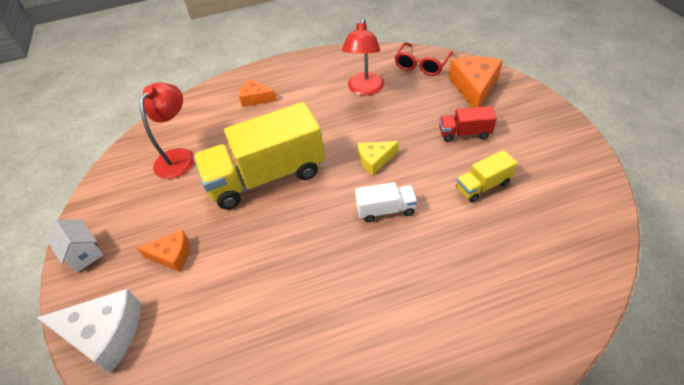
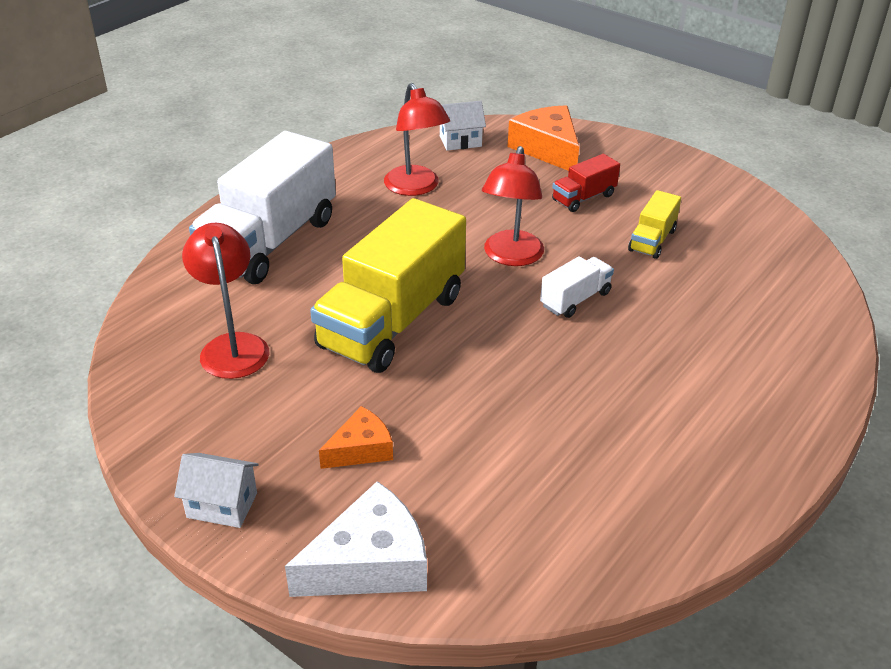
camera: 40 degrees left, 10 degrees down
orange cheese [239,79,277,107] -> white truck [189,131,336,284]
yellow cheese [358,141,399,175] -> red lamp [482,146,544,266]
red glasses [395,42,453,76] -> white house [440,101,486,151]

